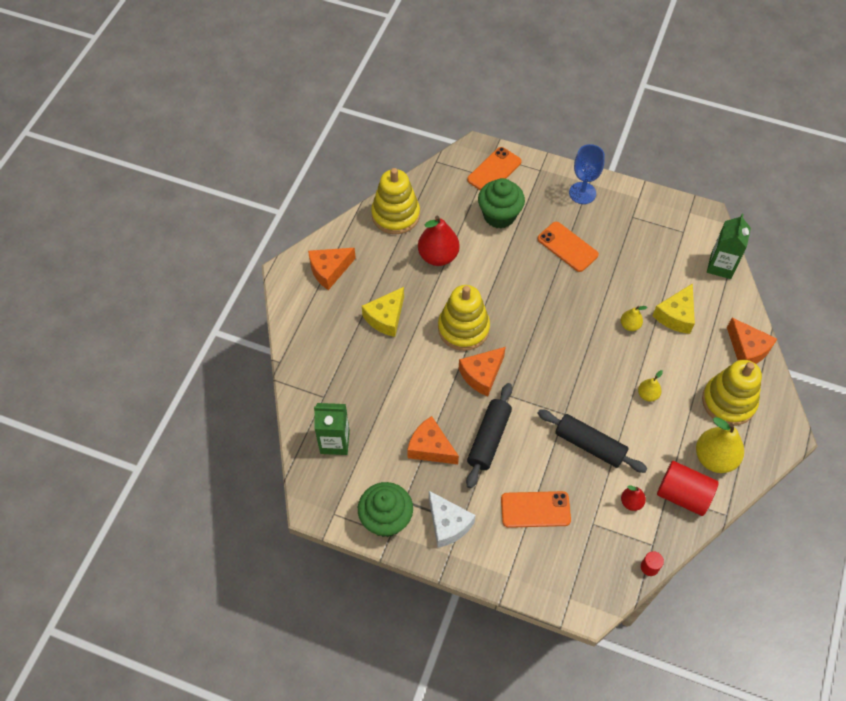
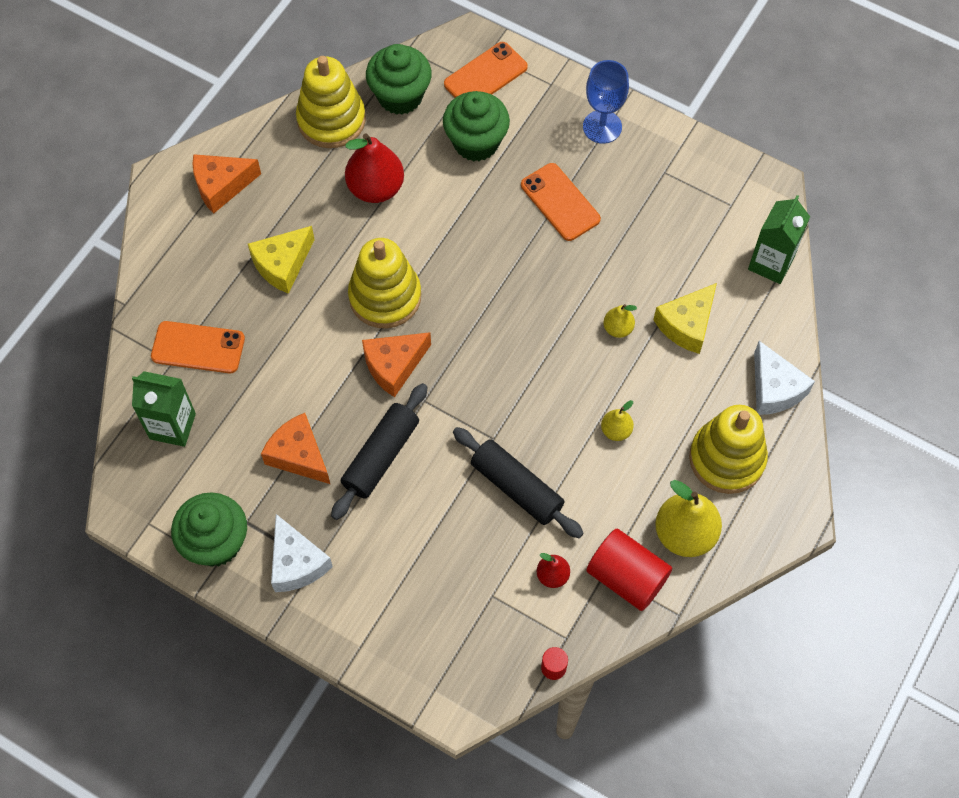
camera: 10 degrees right, 5 degrees up
orange phone [501,491,571,528] -> orange phone moved to [151,321,245,373]
orange cheese [727,318,777,364] -> white cheese [754,341,815,415]
none -> green cupcake [366,44,432,115]

